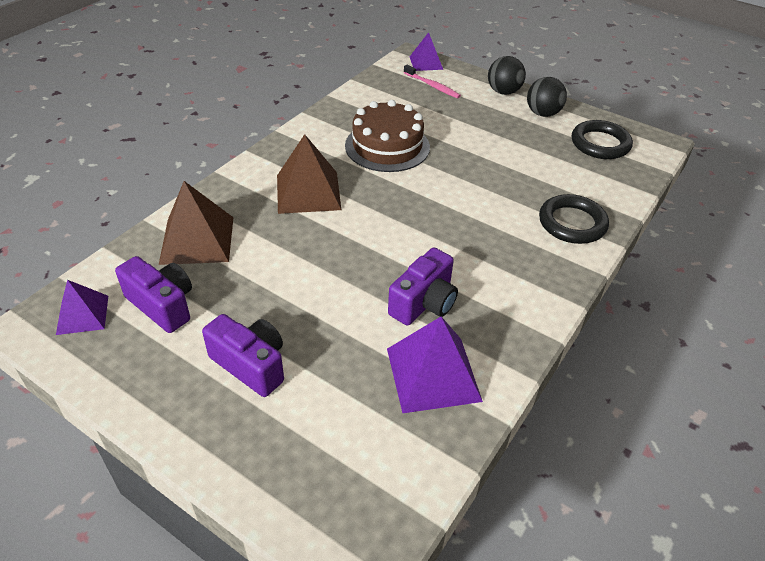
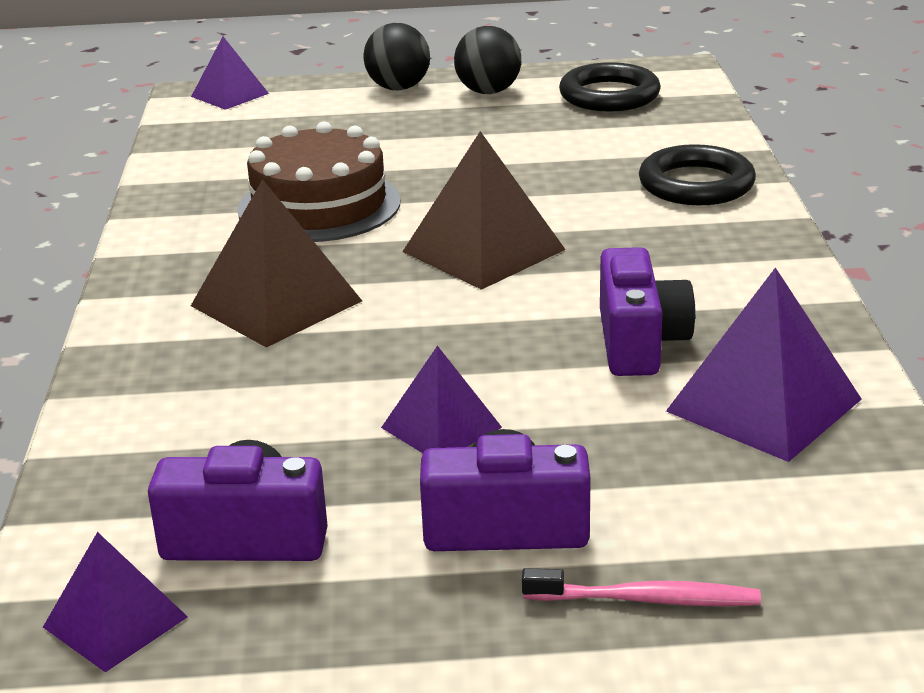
camera: 35 degrees left, 15 degrees down
brown pyramid [159,181,233,265] -> brown pyramid moved to [402,131,566,290]
pink toothbrush [404,65,461,98] -> pink toothbrush moved to [522,568,761,606]
none -> purple pyramid [381,346,502,453]

